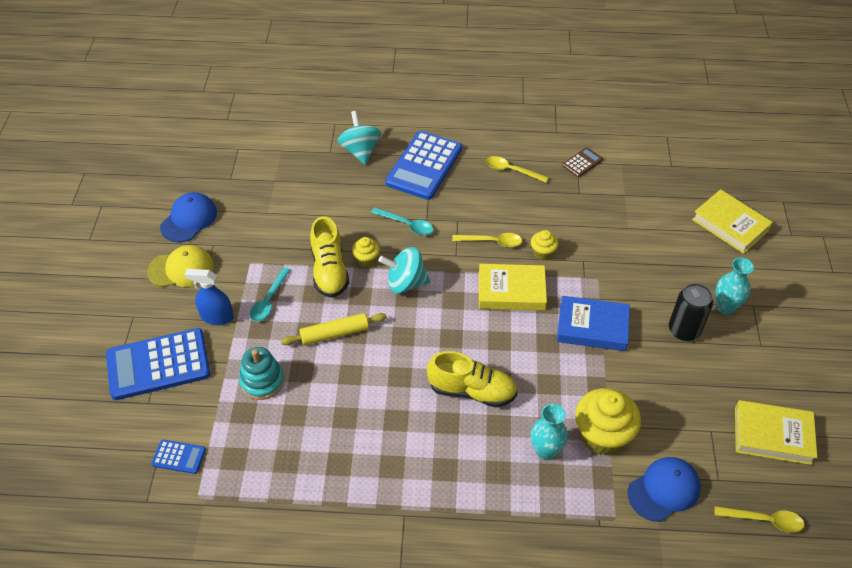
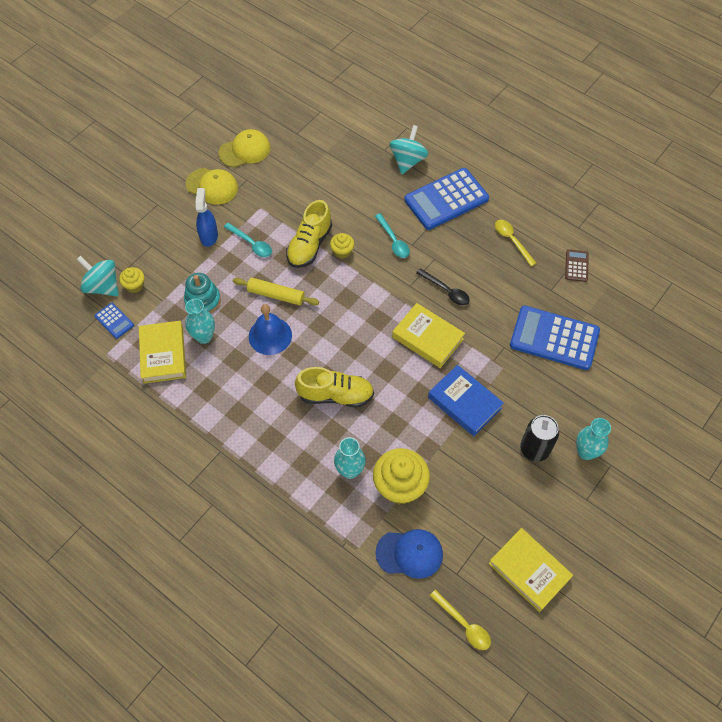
camera: 35 degrees right, 10 degrees up
blue calculator [106,328,210,400] -> blue calculator moved to [510,306,600,370]
blue cap [160,192,217,242] -> yellow cap [218,129,270,168]
blue spray bottle [185,269,234,325] -> blue spray bottle turned 45 degrees clockwise [196,188,218,247]
turquoise spoon [250,267,291,322] -> turquoise spoon turned 105 degrees counterclockwise [224,223,272,257]
turquoise spinning top [379,247,430,294] -> turquoise spinning top moved to [76,256,119,296]
yellow shoe [427,351,517,407] -> yellow shoe turned 45 degrees counterclockwise [295,367,374,408]
yellow spoon [452,233,522,247] -> black spoon [416,268,470,306]
yellow cupcake [531,230,559,260] -> yellow cupcake moved to [119,267,144,293]
brown calculator [562,147,603,177] -> brown calculator turned 75 degrees counterclockwise [565,249,589,282]
yellow book [692,189,773,254] -> yellow book moved to [139,321,186,384]
none -> turquoise vase [185,299,215,344]
none -> blue bell [249,304,292,355]

